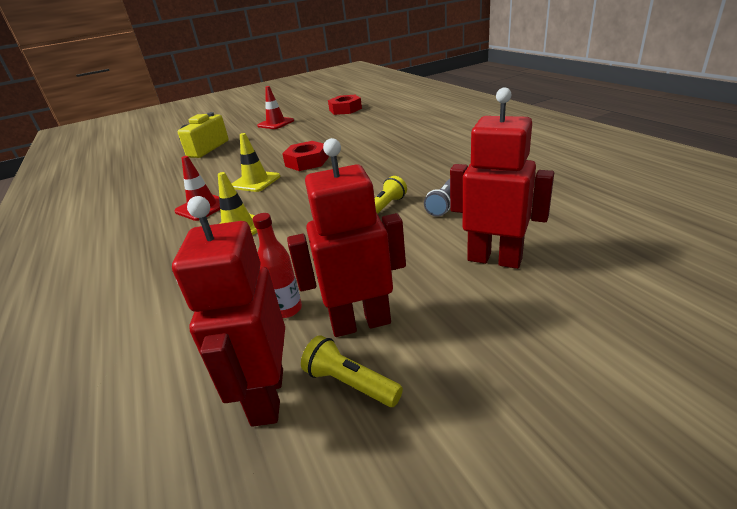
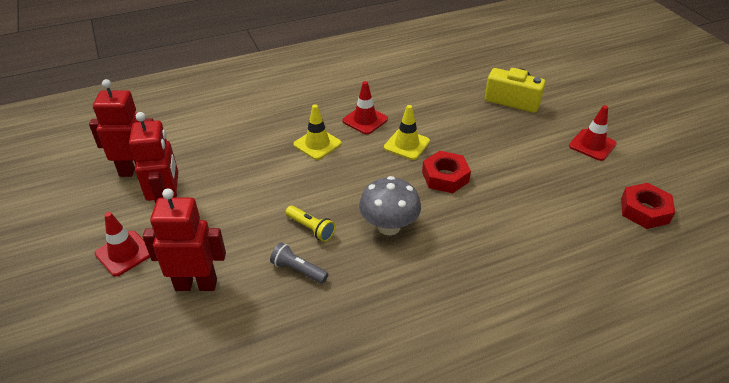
camera: 90 degrees right, 10 degrees up
red bottle [253,213,302,318] -> none
yellow flashlight [301,335,403,407] -> none
red robot [450,87,554,269] -> red robot turned 120 degrees counterclockwise [143,188,226,291]
none -> red traffic cone [95,212,150,276]
none -> grey mushroom [359,176,421,235]

